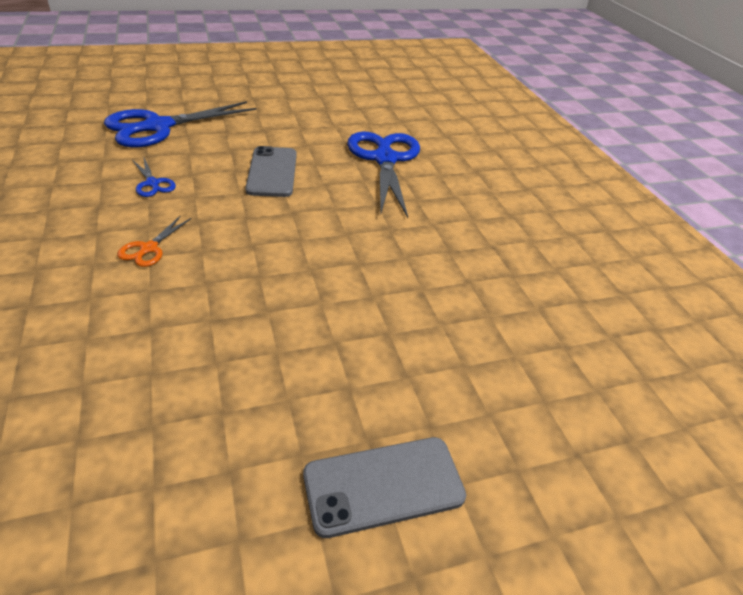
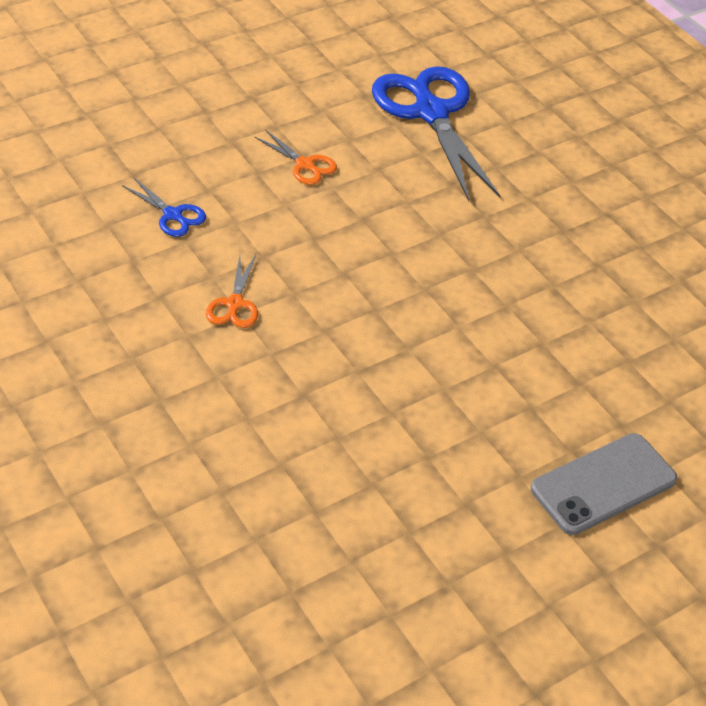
camera: 15 degrees left, 5 degrees up
blue scissors [104,101,256,148] -> none
grey phone [245,146,297,197] -> orange scissors [255,130,337,185]

